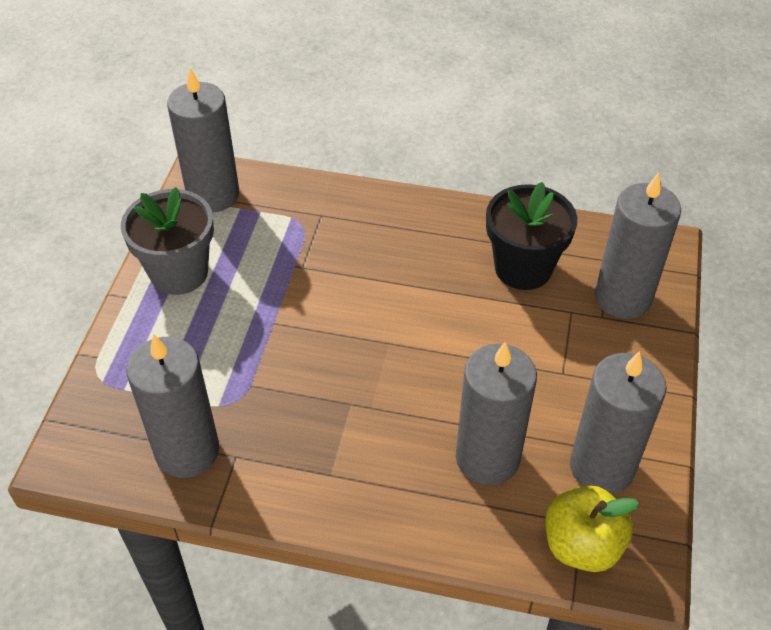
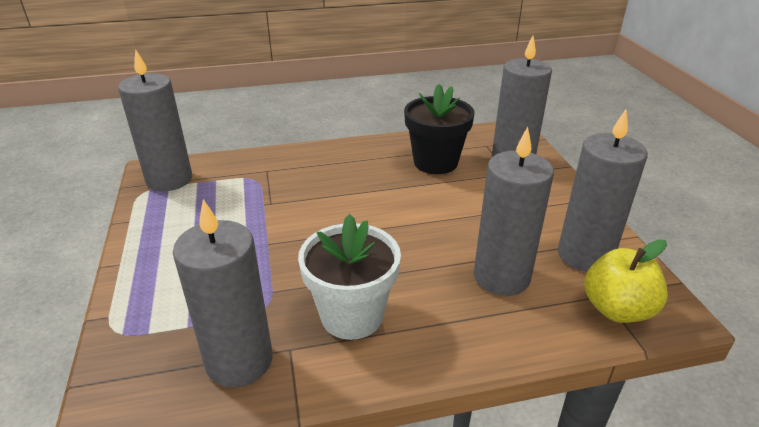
camera: 25 degrees left, 15 degrees down
grey flower pot [121,187,214,295] -> none
none -> white flower pot [298,214,401,340]

